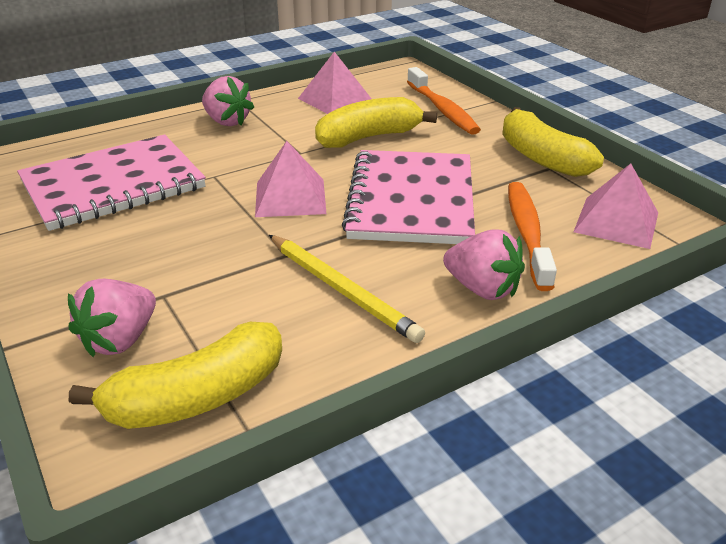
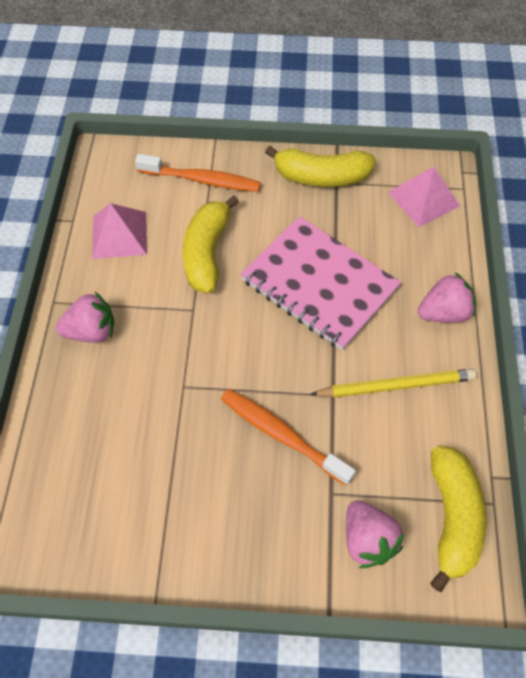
camera: 55 degrees left, 25 degrees up
pink notebook [17,134,206,231] -> none
pink pyramid [255,141,326,217] -> none
orange toothbrush [508,182,557,291] -> orange toothbrush moved to [221,389,356,486]

